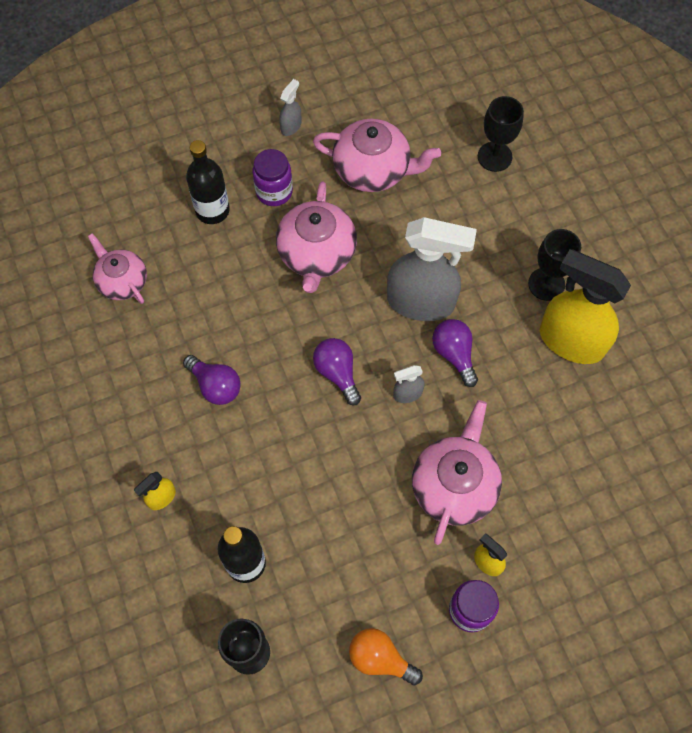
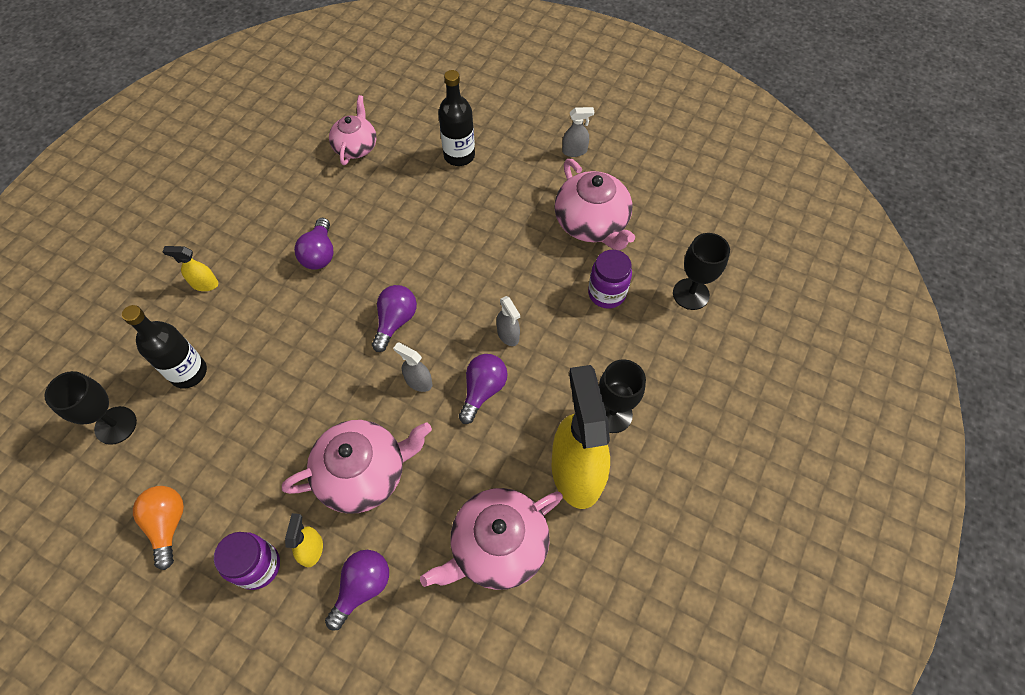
camera: 50 degrees right, 5 degrees down
purple jar [253,149,293,206] -> purple jar moved to [588,250,632,309]
pink teapot [276,181,357,293] -> pink teapot moved to [420,488,563,590]
grey spray bottle [387,217,477,321] -> grey spray bottle [496,296,520,346], size x0.43
none -> purple light bulb [325,550,389,631]

